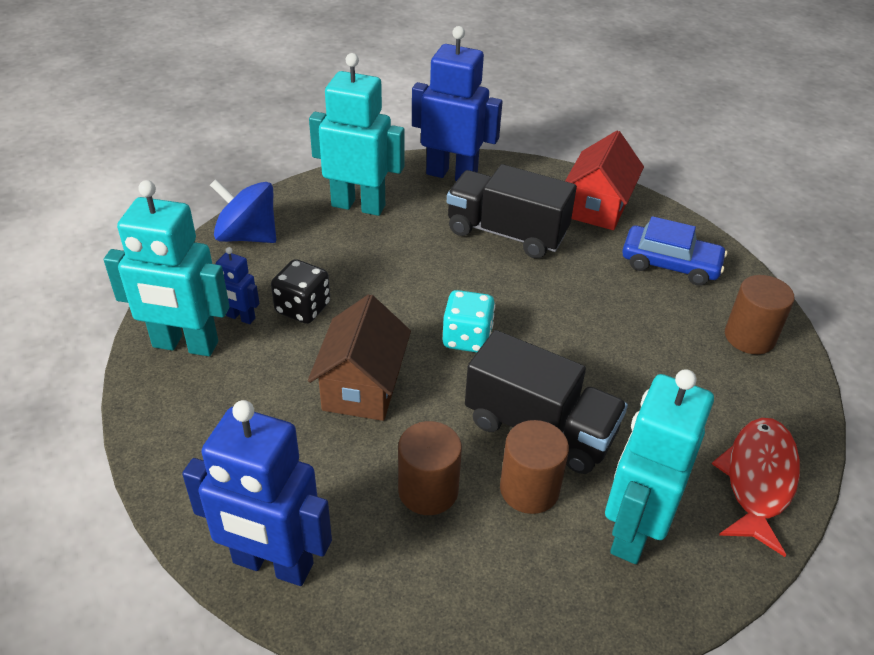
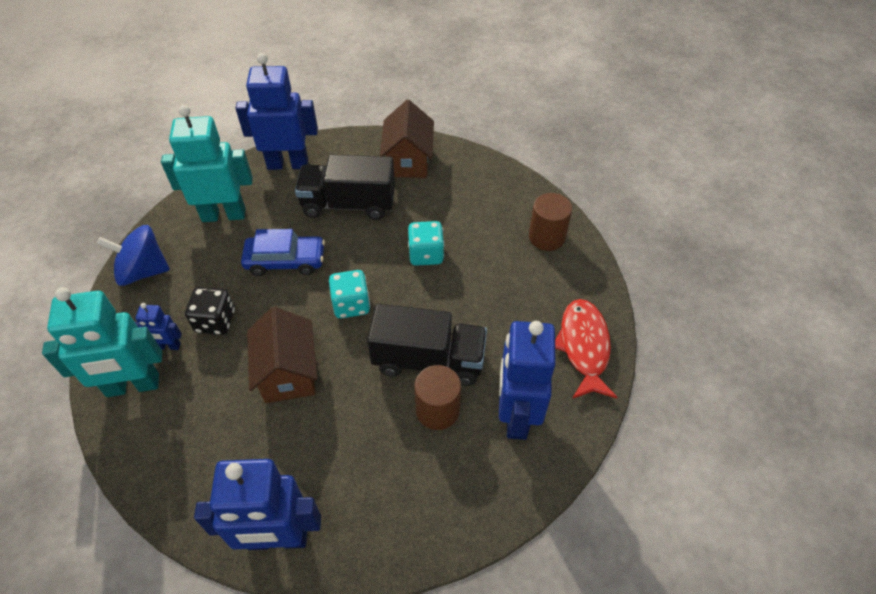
camera: 20 degrees left, 10 degrees up
brown cylinder [398,421,462,515] -> none
red house [565,131,644,230] -> brown house [380,100,434,178]
turquoise robot [605,369,714,564] -> blue robot [499,321,555,440]
blue car [622,216,727,286] -> blue car moved to [241,229,325,276]
none -> turquoise dice [408,221,444,266]

